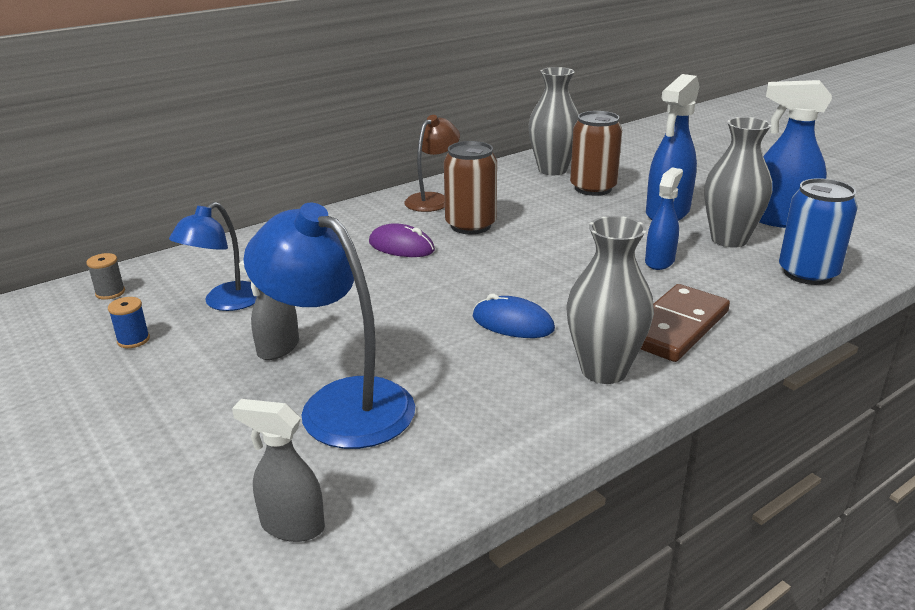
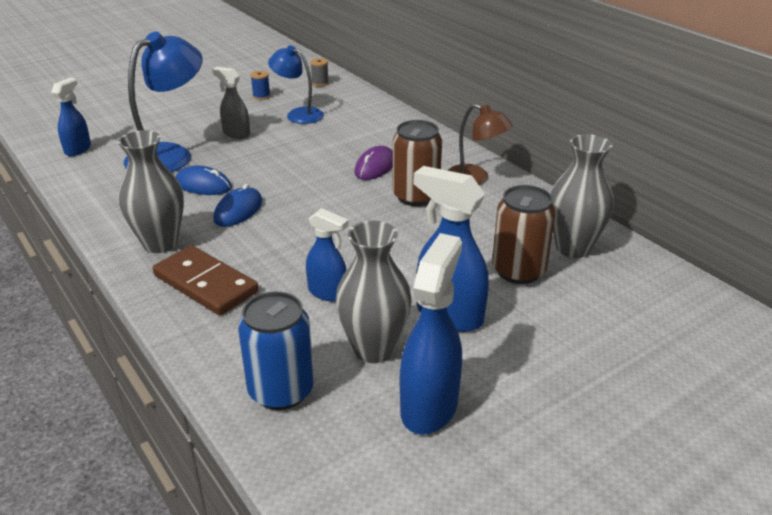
camera: 90 degrees right, 5 degrees up
grey spray bottle [232,399,325,542] -> blue spray bottle [51,78,91,156]
none -> blue mouse [175,165,232,195]

